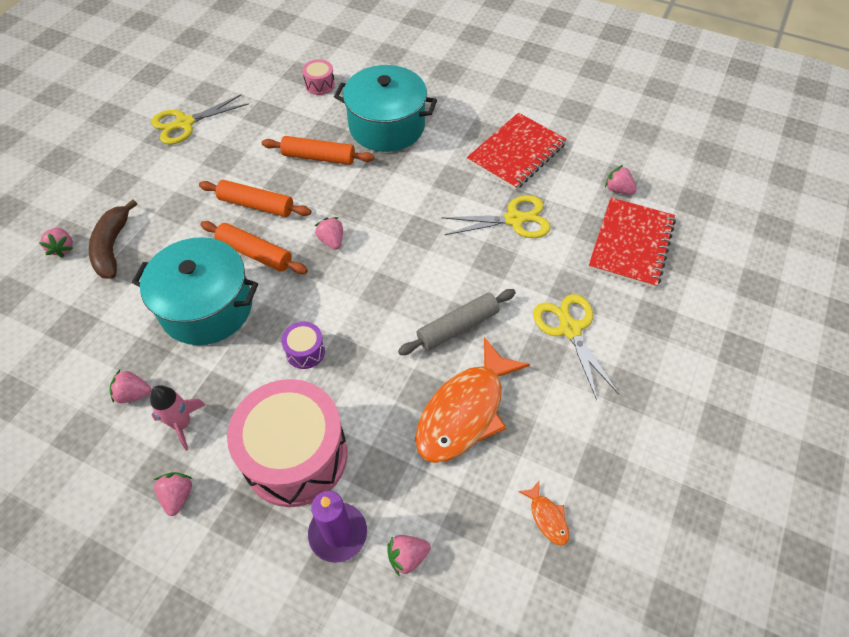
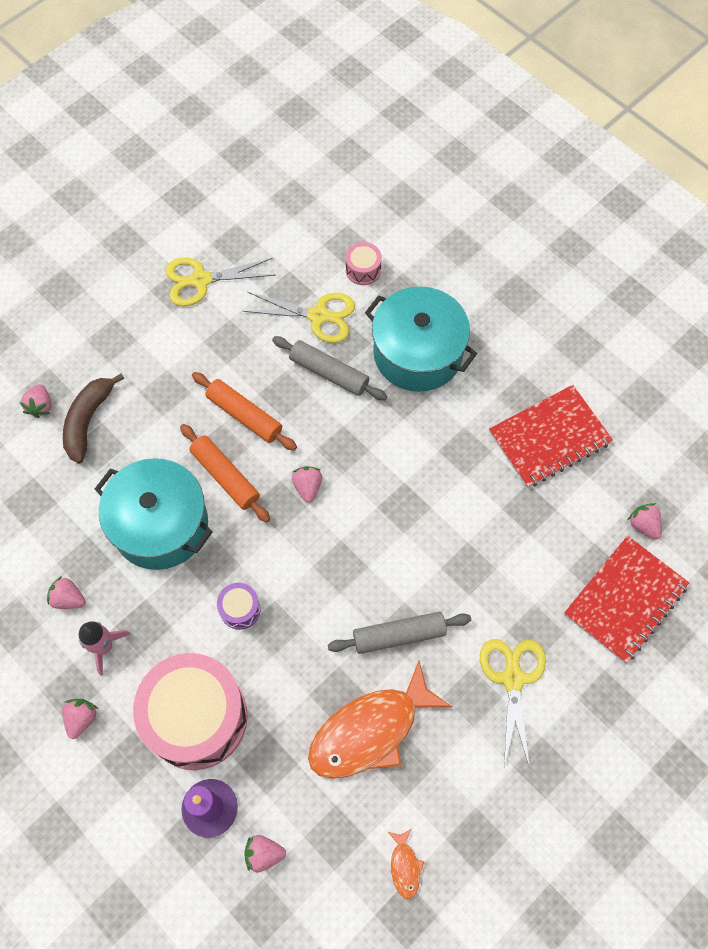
camera: 20 degrees right, 10 degrees up
orange rolling pin [262,136,374,165] -> grey rolling pin [272,336,387,400]
yellow scissors [442,195,551,238] -> yellow scissors moved to [243,292,355,343]

